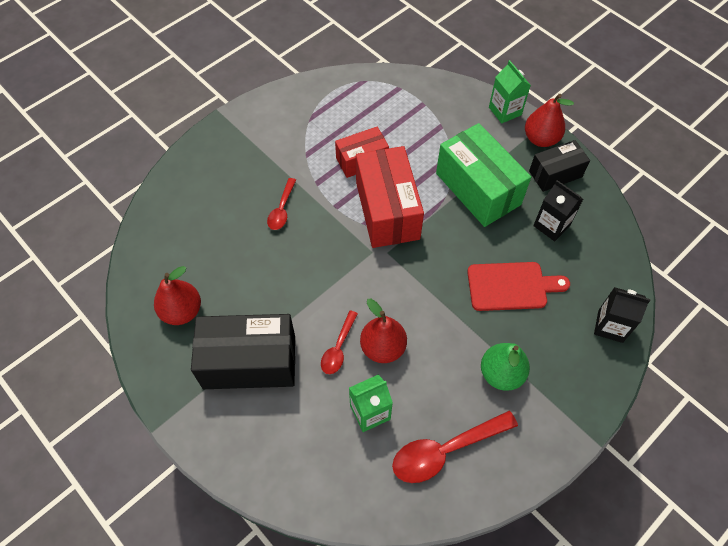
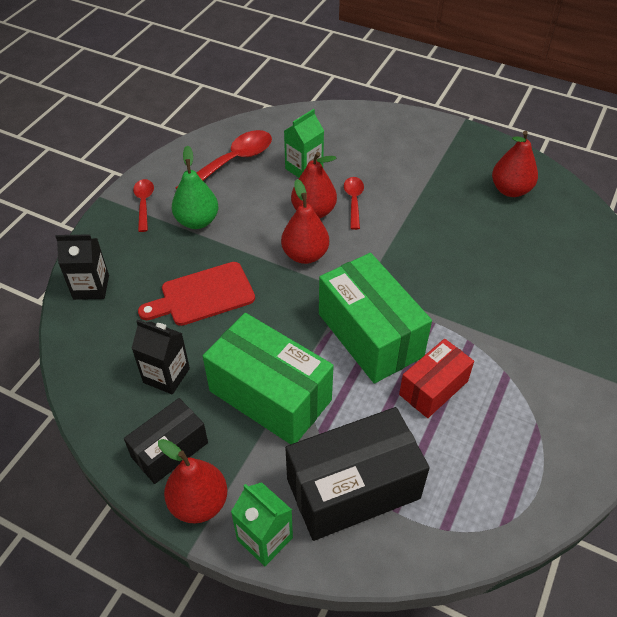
camera: 160 degrees right, 10 degrees down
black box [191,314,295,389] -> black box moved to [285,407,430,541]
red spoon [267,178,296,230] -> red spoon moved to [133,179,154,232]
red box [356,146,424,248] -> green box [319,253,432,383]
none -> red pear [281,179,329,264]

